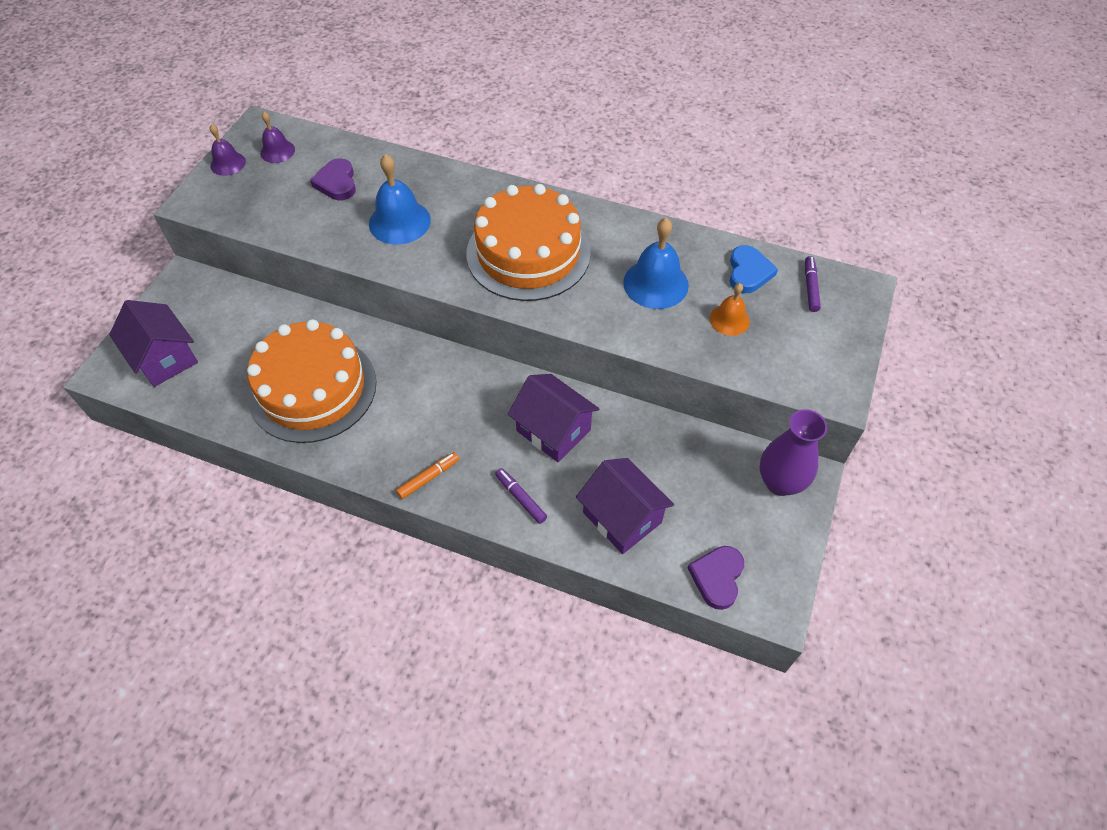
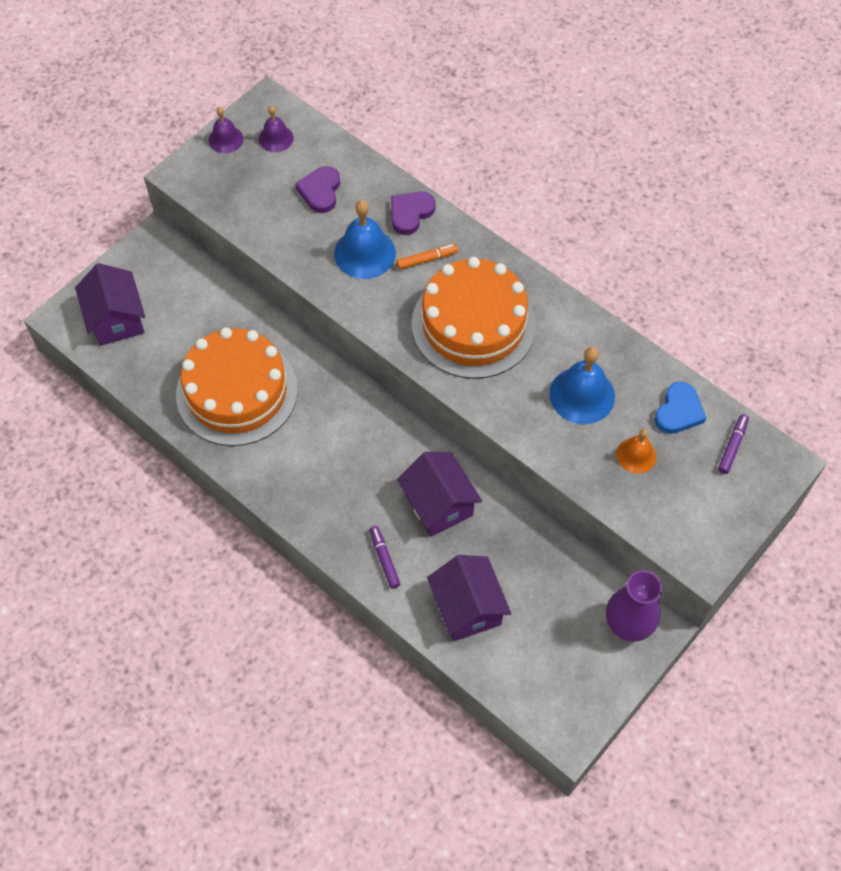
camera: 20 degrees right, 5 degrees up
orange marker [396,452,459,499] -> orange marker moved to [396,244,458,270]
purple heart [687,546,744,610] -> purple heart moved to [391,192,435,235]

